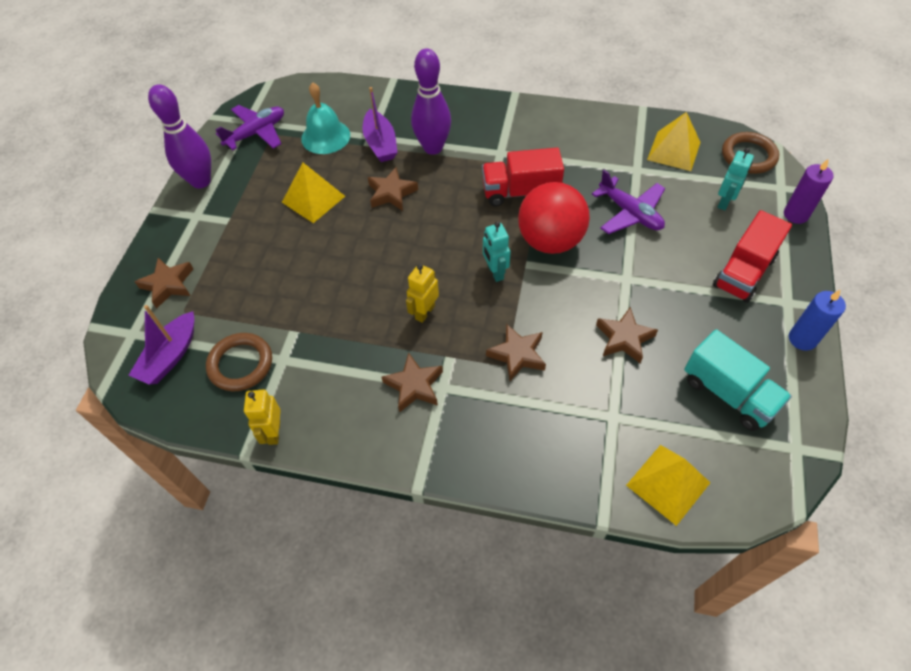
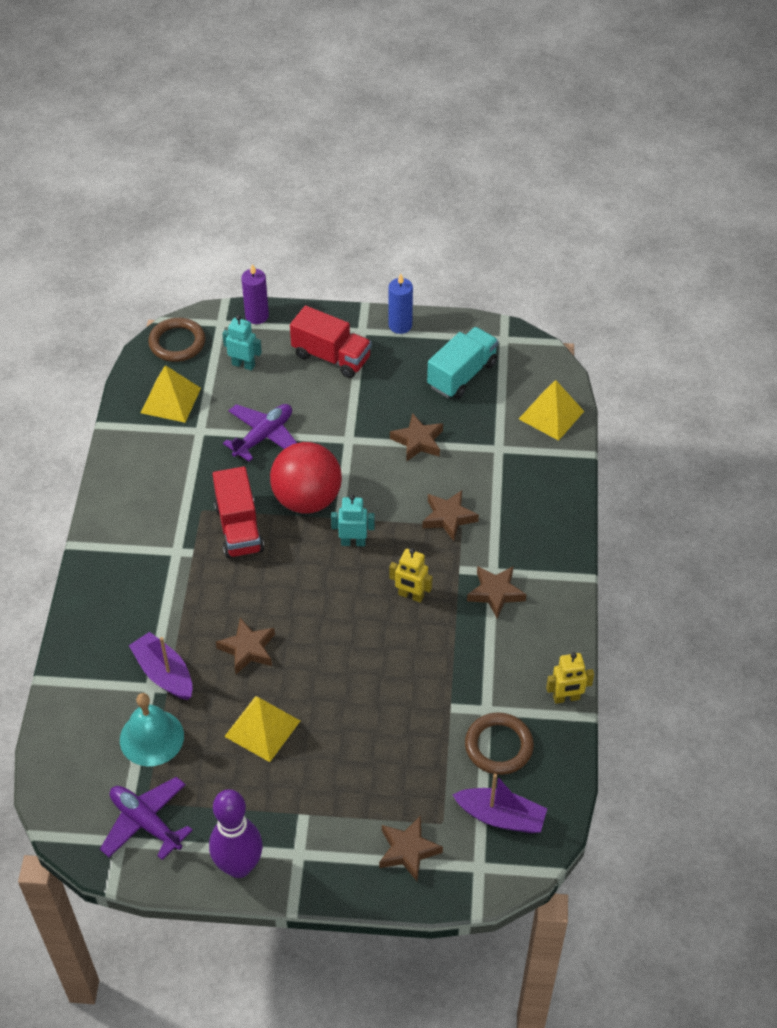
camera: 100 degrees left, 5 degrees down
purple boat [363,87,398,162] -> purple boat turned 105 degrees counterclockwise [129,632,193,700]
purple bowling pin [411,48,451,155] -> none
turquoise robot [483,222,511,282] -> turquoise robot turned 150 degrees counterclockwise [331,495,375,546]

